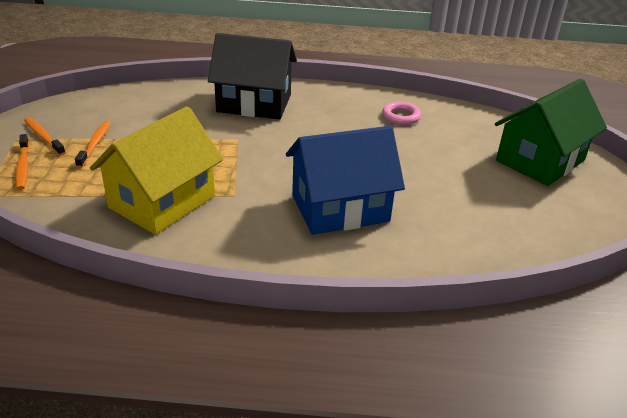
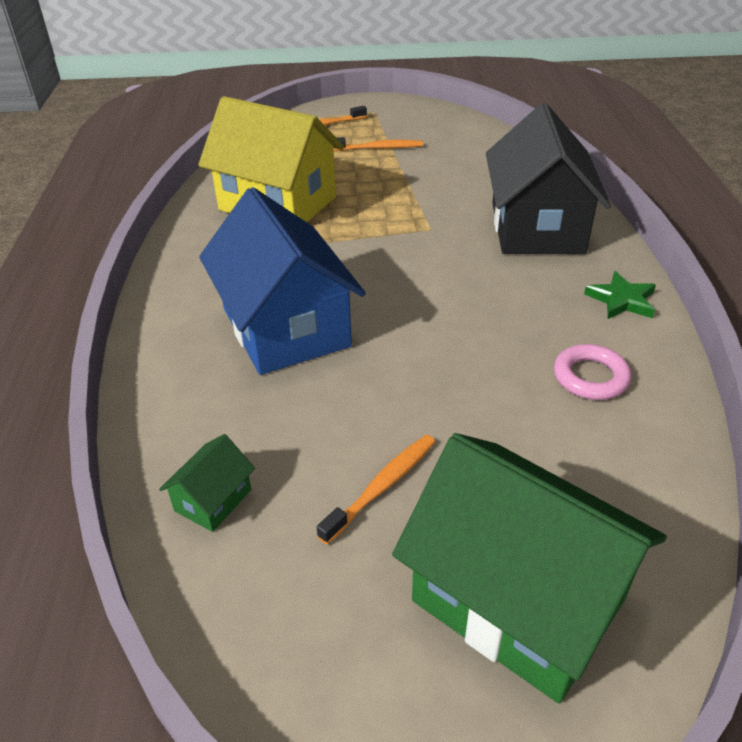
camera: 85 degrees right, 5 degrees up
orange toothbrush [24,118,66,156] -> orange toothbrush moved to [317,435,435,544]
none -> green house [159,434,255,532]
none -> green star [584,271,656,319]

